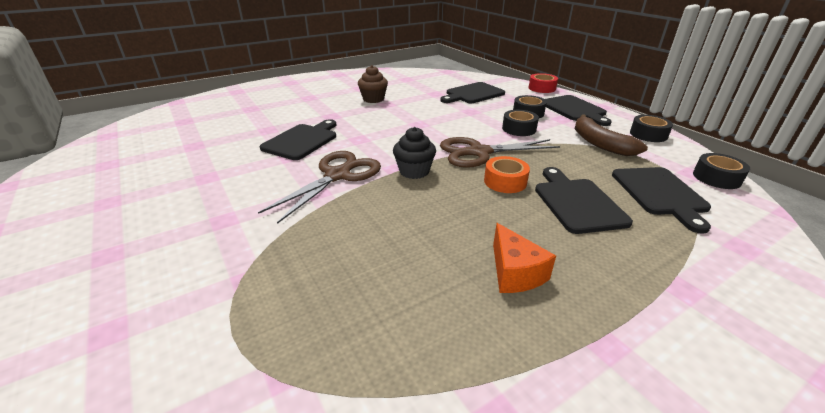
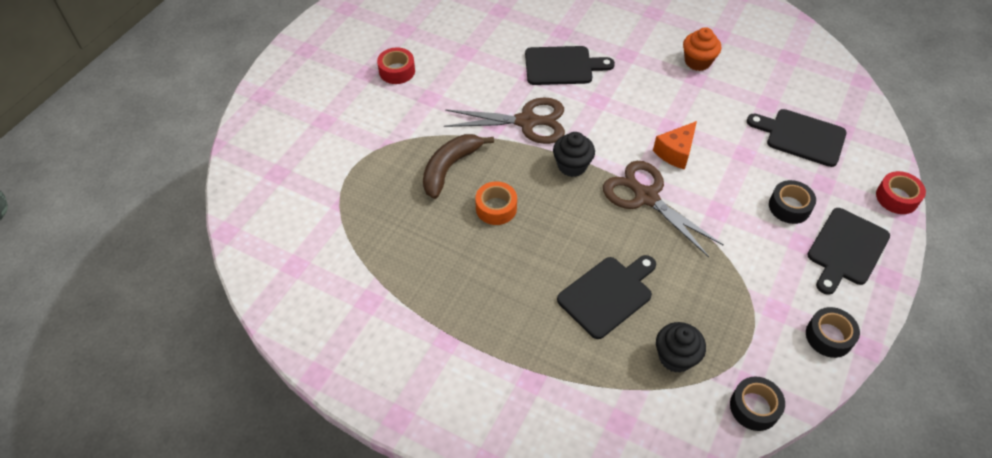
camera: 60 degrees right, 20 degrees up
brown cupcake [358,65,388,103] -> orange cupcake [683,27,721,71]
orange tape [484,156,530,193] -> orange tape moved to [475,181,517,225]
orange cheese [493,223,556,293] -> orange cheese moved to [653,121,697,170]
black tape [502,110,539,136] -> none
brown banana [575,114,648,156] -> brown banana moved to [423,134,494,199]
black cutting board [612,167,711,234] -> black cupcake [656,322,706,373]
none -> red tape [377,47,415,84]

